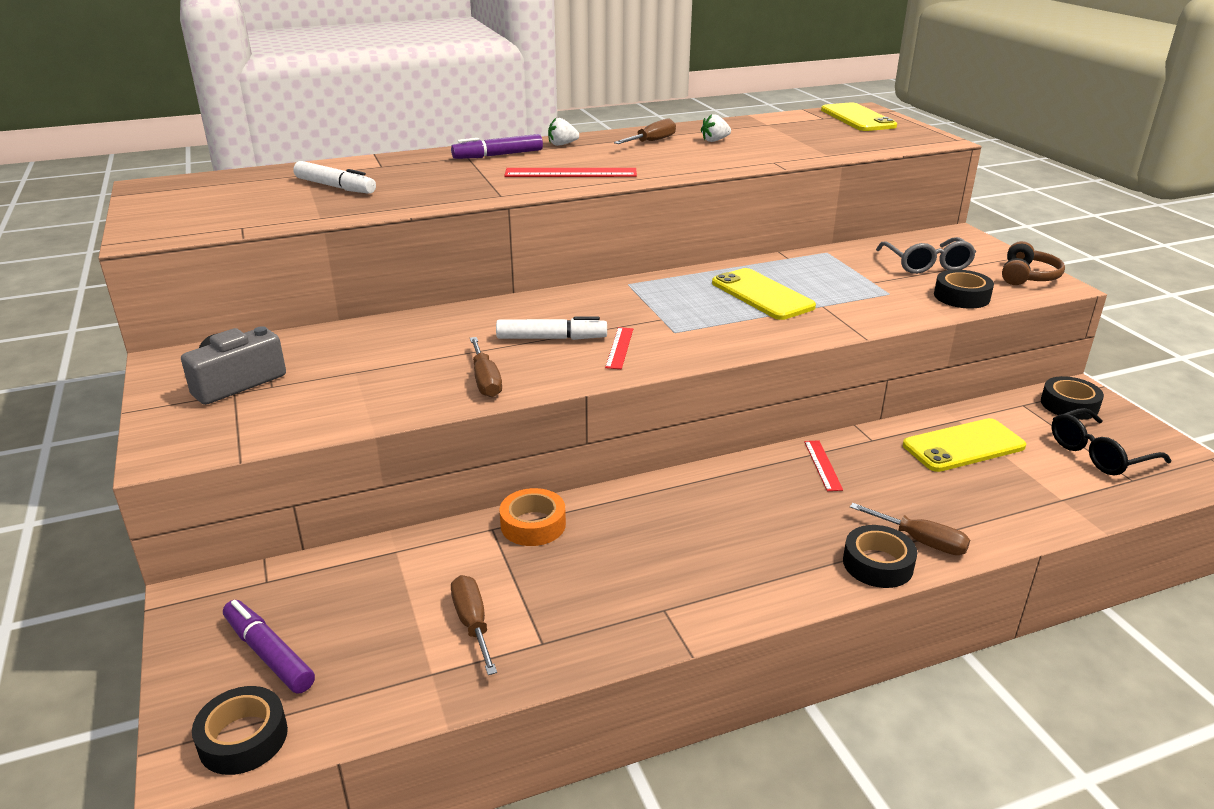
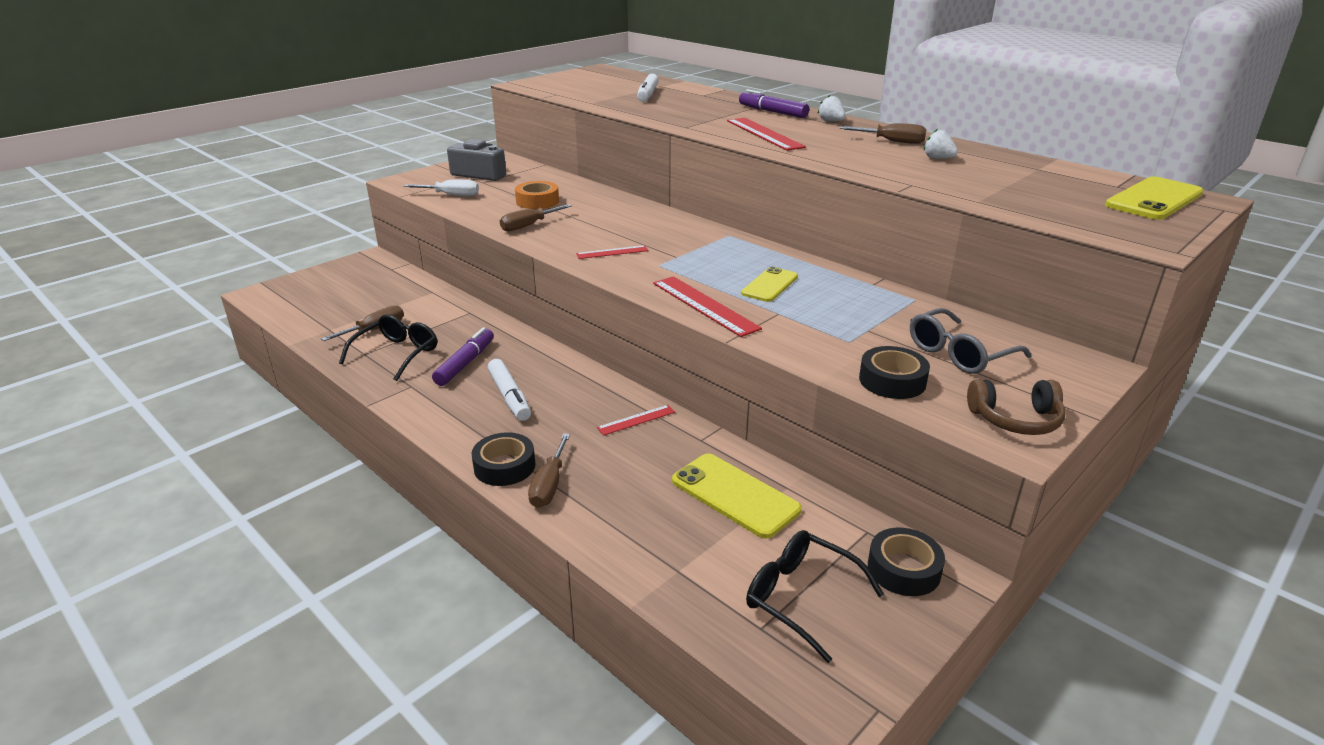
camera: 65 degrees right, 0 degrees up
black tape [192,686,288,775] -> none
purple marker [223,600,315,694] -> purple marker moved to [432,327,494,386]
white marker [496,316,607,340] -> white marker moved to [488,359,531,421]
orange tape [499,488,566,546] -> orange tape moved to [515,181,559,209]
yellow phone [712,268,816,320] -> yellow phone [741,267,798,302], size x0.66
none -> black glasses [339,314,437,381]
none -> white screwdriver [404,179,479,196]
none -> red ruler [653,276,762,337]

